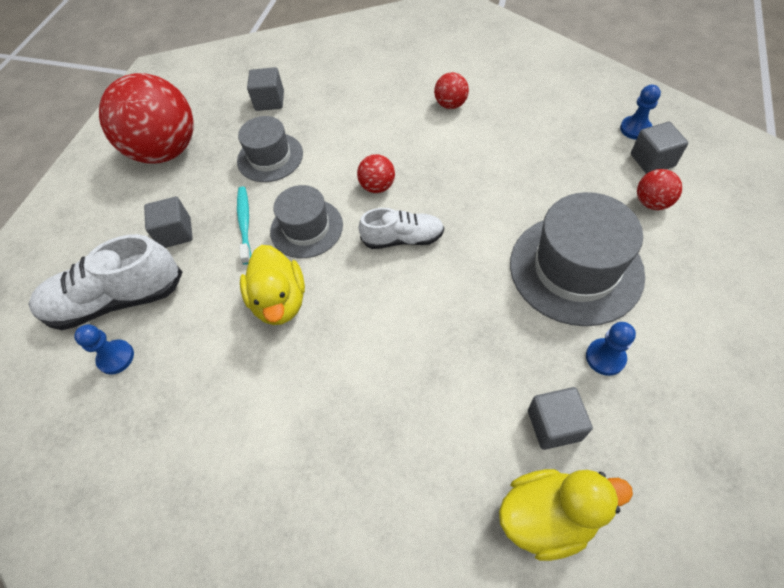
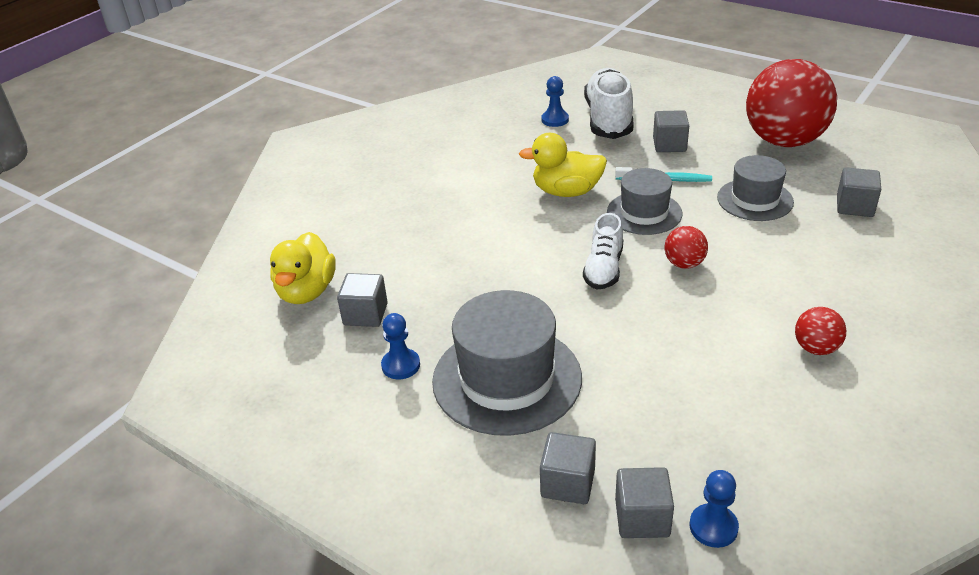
camera: 105 degrees right, 20 degrees down
red ball [637,169,682,210] -> grey cube [540,432,596,504]

